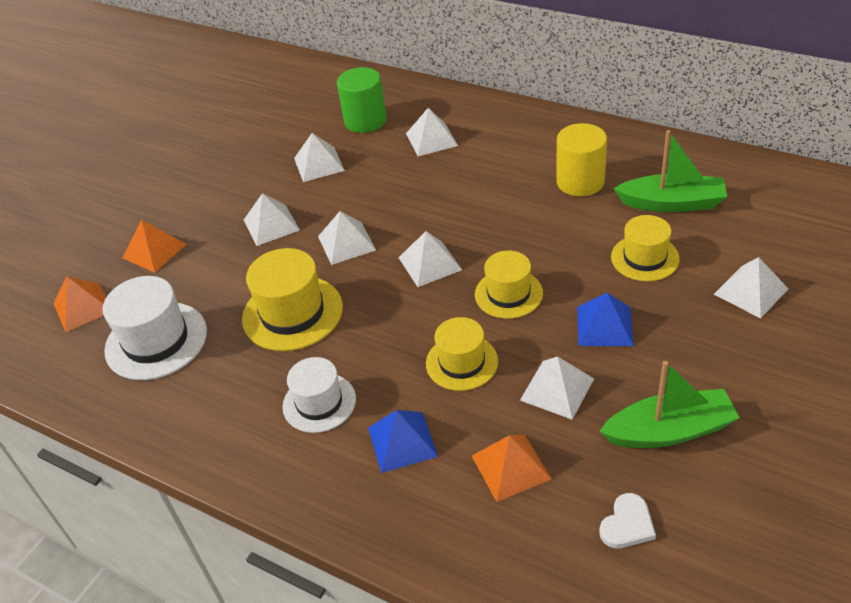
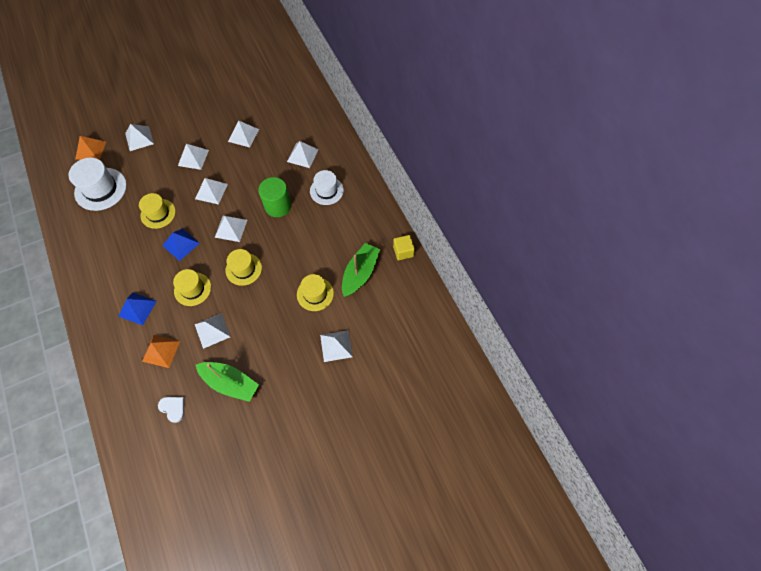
camera: 30 degrees right, 20 degrees up
orange pyramid [122,220,187,273] -> white pyramid [125,124,154,151]
yellow hat [242,248,343,351] -> yellow hat [139,193,176,229], size x0.66
white hat [282,357,356,433] -> white hat moved to [310,170,344,205]
green cylinder [337,67,387,133] -> green cylinder moved to [258,177,291,217]
yellow cylinder [556,123,607,196] -> none
blue pyramid [577,293,634,346] -> blue pyramid moved to [162,228,200,261]
white heart [599,493,656,549] -> white heart turned 120 degrees counterclockwise [158,397,184,423]
green boat [614,130,727,212] -> green boat turned 105 degrees counterclockwise [342,243,380,297]
none -> yellow cube [393,235,415,260]

